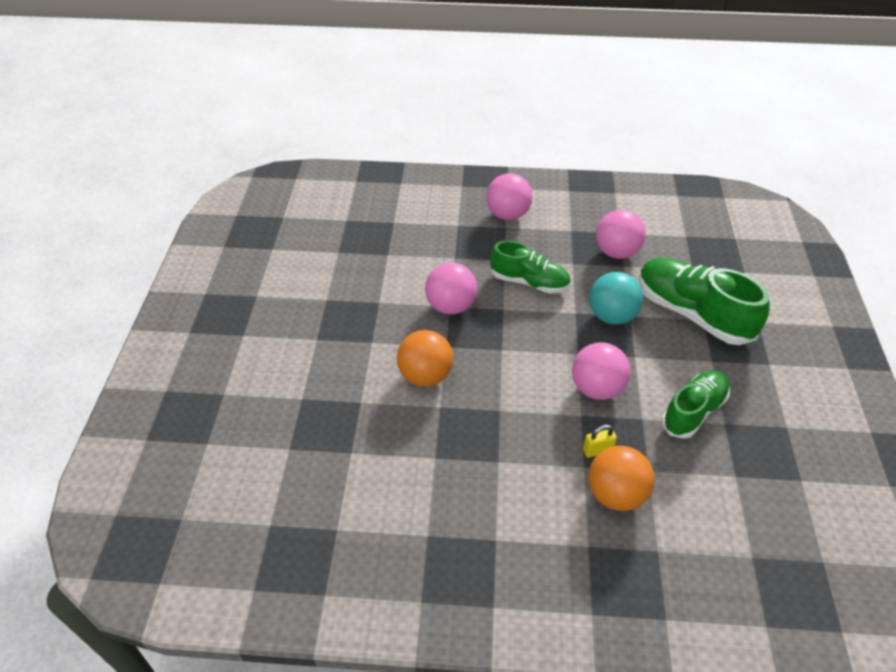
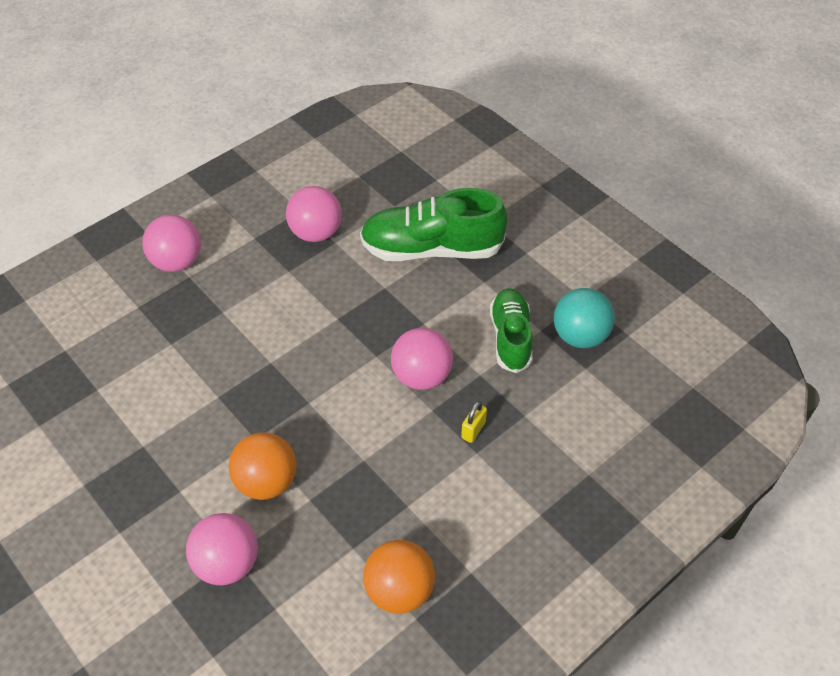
camera: 45 degrees left, 5 degrees up
pink ball [425,262,477,315] -> pink ball moved to [186,513,258,585]
green shoe [490,241,571,294] -> none
orange ball [588,446,654,511] -> orange ball moved to [363,540,435,614]
turquoise ball [589,272,643,325] -> turquoise ball moved to [554,288,615,348]

